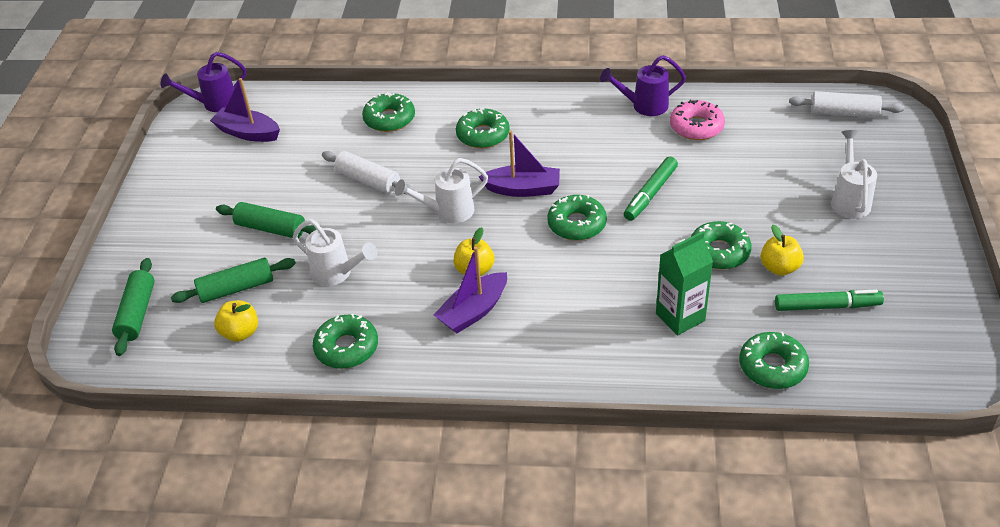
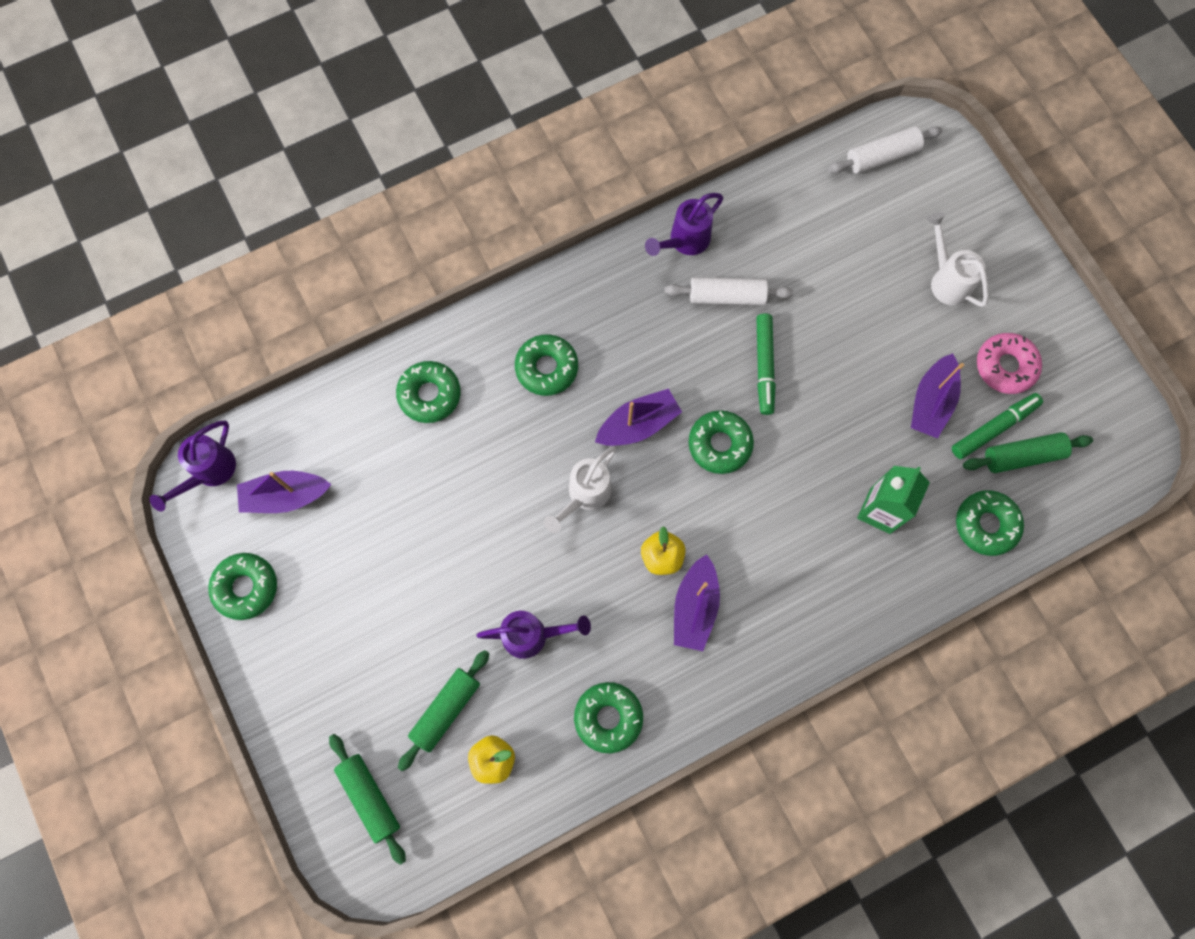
camera: 35 degrees left, 30 degrees up
green rolling pin [216,202,317,238] -> green rolling pin moved to [963,432,1093,473]
white watering can [293,219,377,286] -> purple watering can [477,611,591,659]
white rolling pin [322,151,414,194] -> white rolling pin moved to [665,277,793,305]
pink donut [670,100,725,140] -> pink donut moved to [977,333,1042,394]
green donut [691,221,752,269] -> green donut moved to [208,553,277,620]
yellow apple [761,225,804,276] -> purple boat [911,353,964,439]

